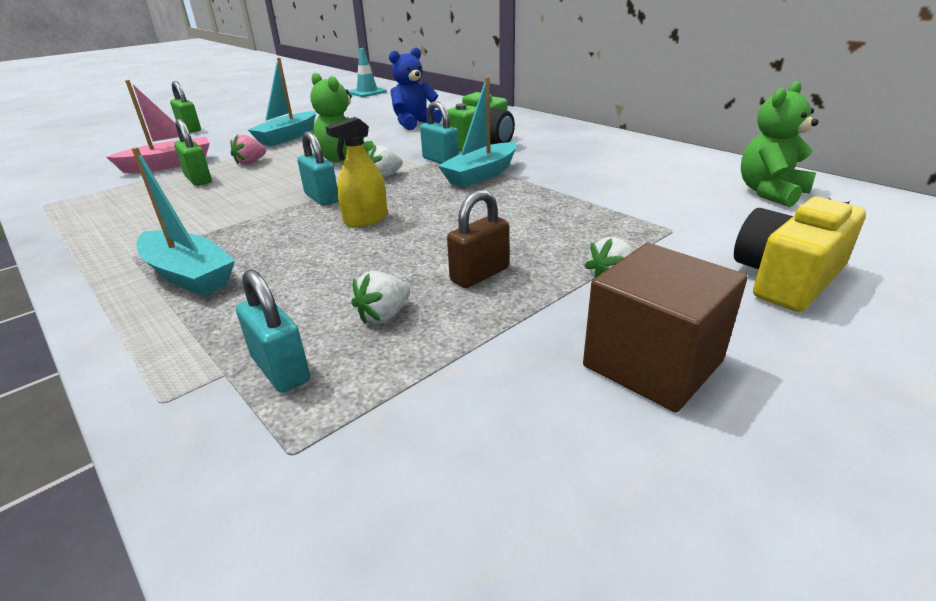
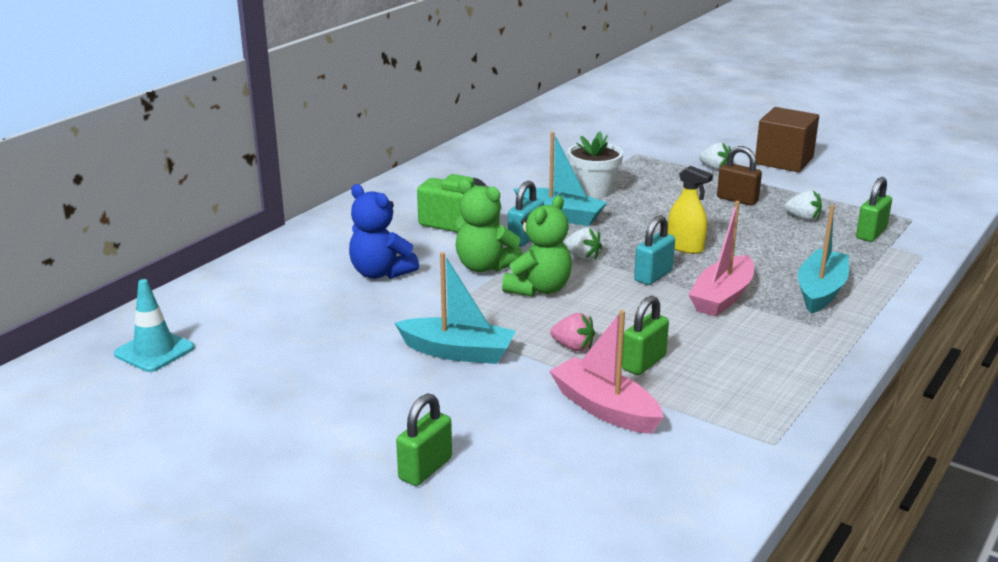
camera: 105 degrees left, 5 degrees down
turquoise padlock [236,269,310,393] -> green padlock [856,177,892,242]
yellow camera [734,195,866,312] -> none
green teddy bear [741,81,819,207] -> green teddy bear moved to [456,179,522,272]
none -> white flower pot [568,131,623,198]
none -> pink boat [688,201,754,317]

